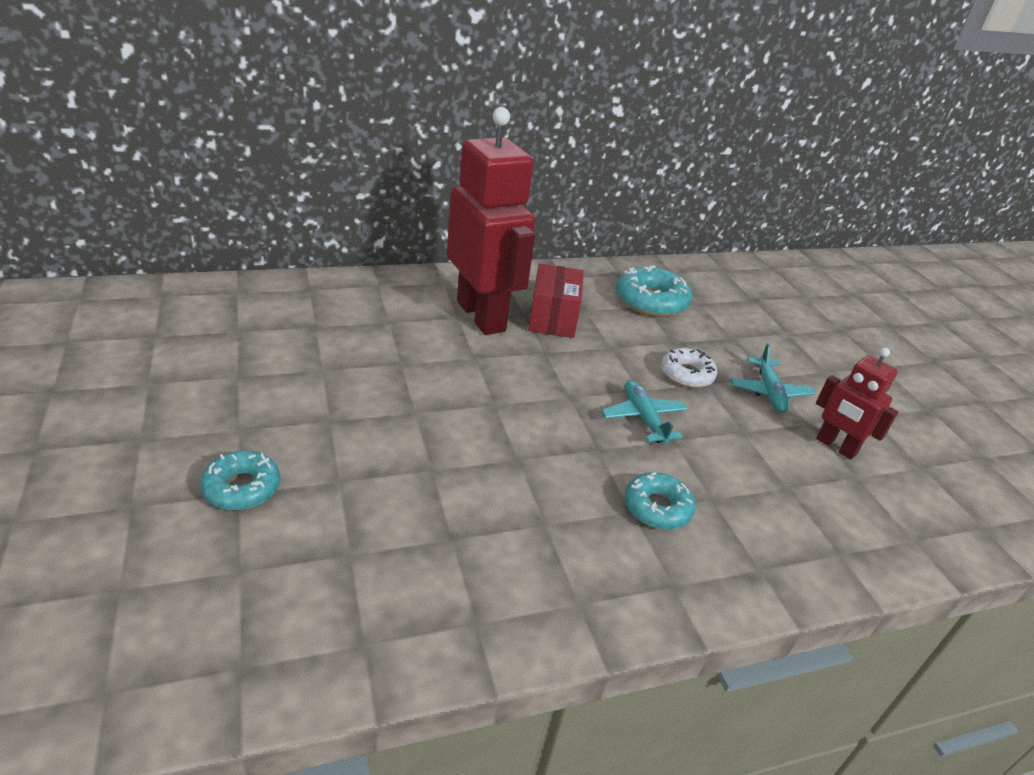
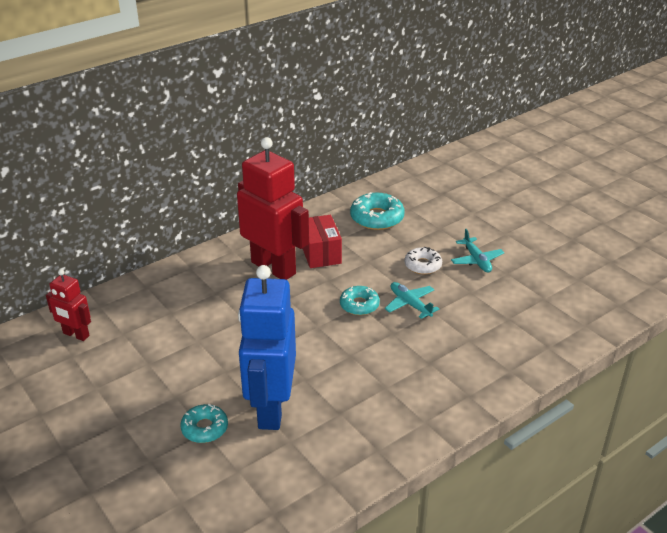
camera: 15 degrees left, 0 degrees up
turquoise donut [625,472,696,530] -> turquoise donut moved to [340,286,380,315]
red robot [816,348,898,460] -> red robot moved to [46,269,91,341]
none -> blue robot [238,265,296,430]

